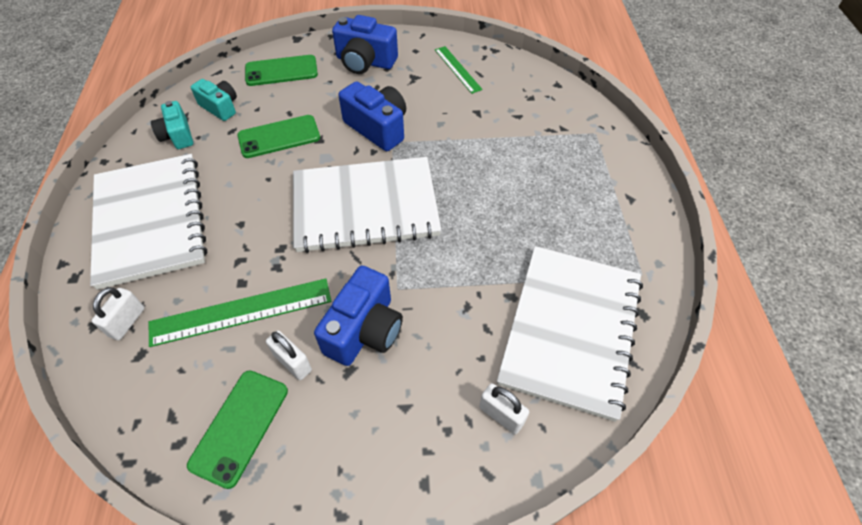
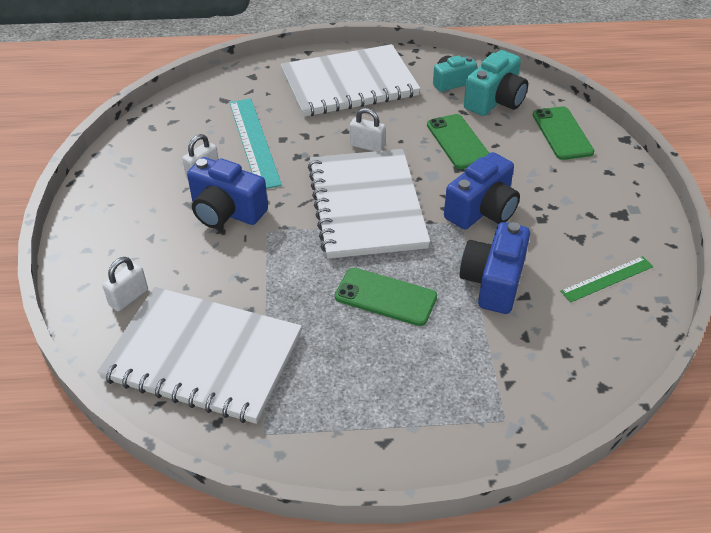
camera: 90 degrees right, 10 degrees down
white padlock [92,287,145,340] -> white padlock moved to [350,108,385,151]
green ruler [149,278,331,347] -> turquoise ruler [229,98,282,189]
green phone [187,370,288,489] -> green phone moved to [335,268,437,326]
turquoise camera [191,79,237,121] -> turquoise camera [464,50,528,116], size x1.54
blue camera [332,15,398,74] -> blue camera moved to [460,222,530,314]

